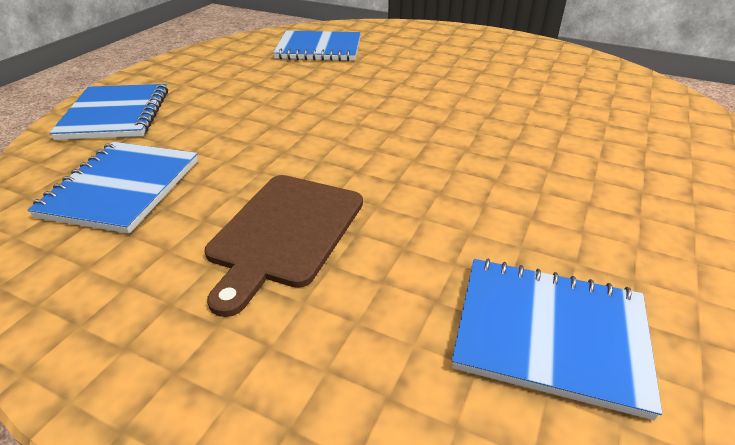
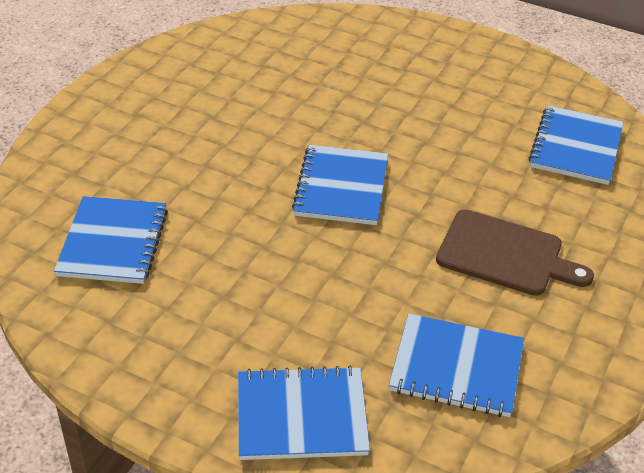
camera: 90 degrees left, 5 degrees up
none -> blue notebook [292,145,388,225]

